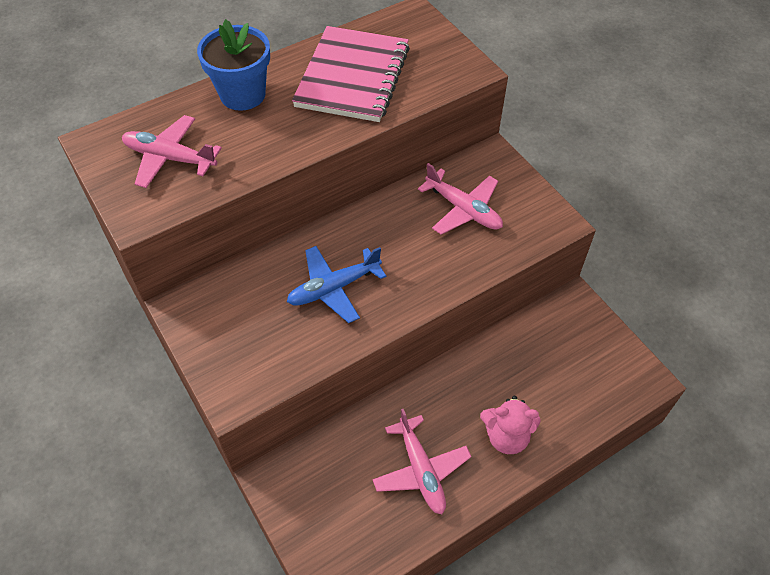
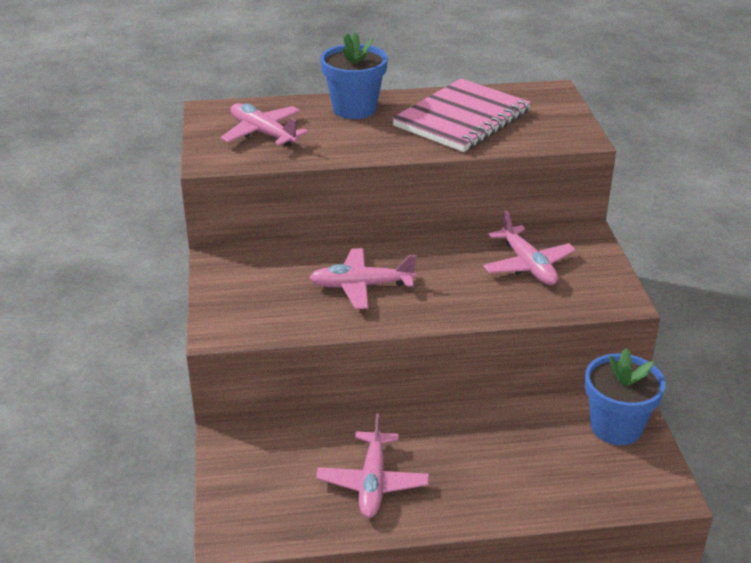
camera: 25 degrees right, 20 degrees down
blue plane [287,246,386,323] -> pink plane [309,248,417,309]
pink teddy bear [480,396,541,454] -> none
none -> blue flower pot [585,348,665,445]

